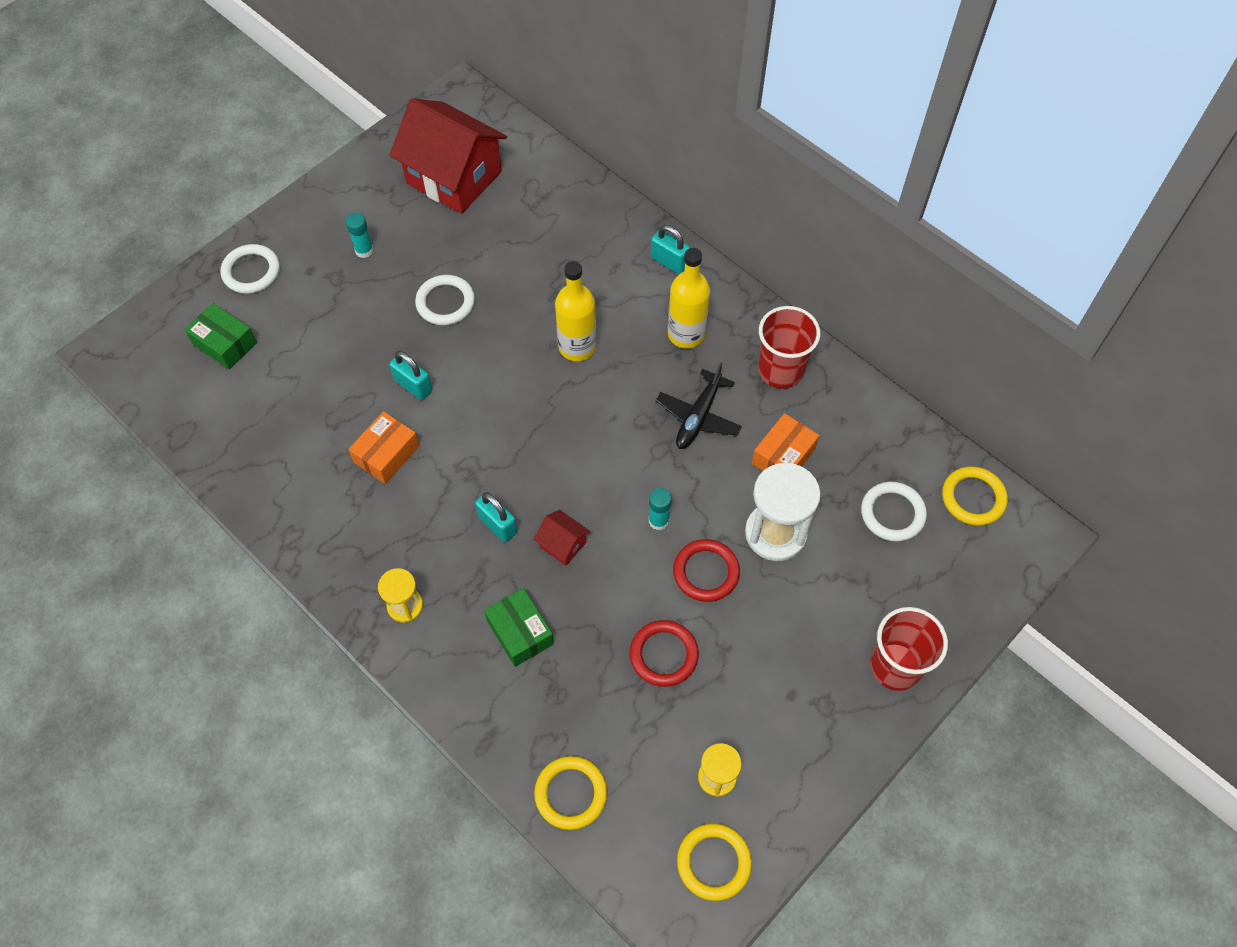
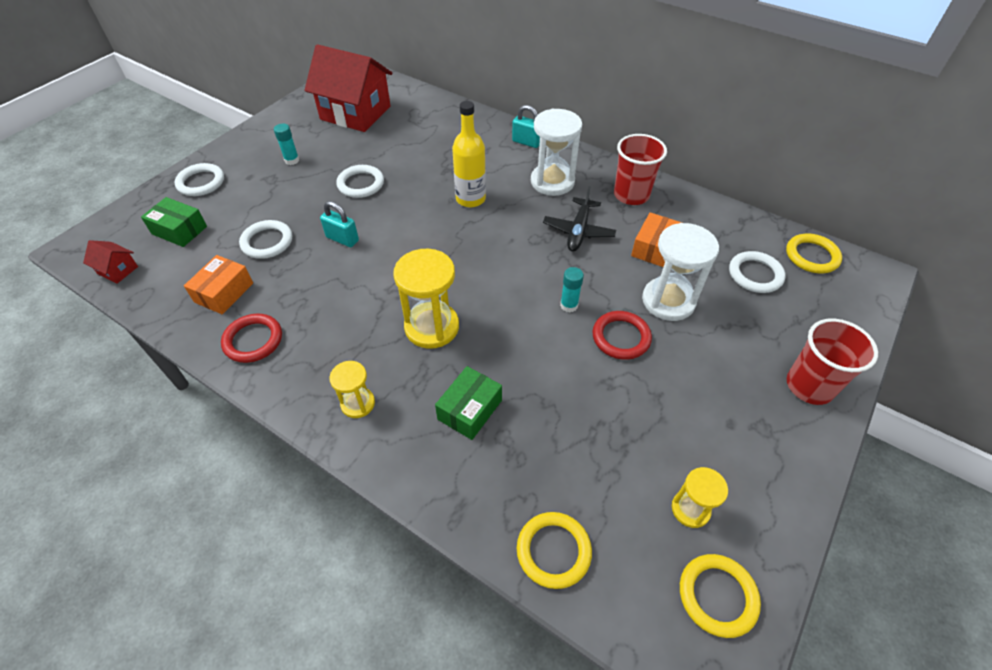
camera: 10 degrees left, 10 degrees down
orange box [348,411,420,484] -> orange box moved to [184,255,253,314]
turquoise padlock [475,492,517,542] -> yellow hourglass [393,249,459,349]
green box [484,588,554,667] -> green box turned 75 degrees clockwise [435,366,502,440]
red house [533,510,590,566] -> red house moved to [83,240,138,284]
red ring [630,620,699,687] -> red ring moved to [221,314,282,363]
yellow bottle [668,248,710,349] -> white hourglass [531,109,582,196]
none -> white ring [239,220,292,259]

